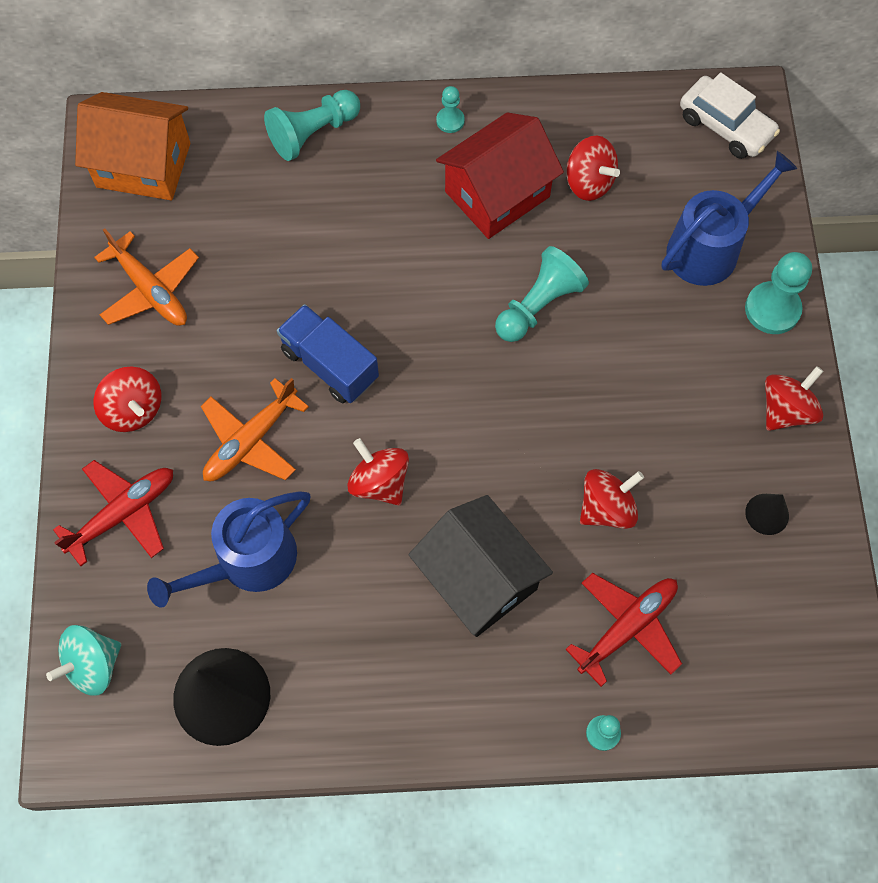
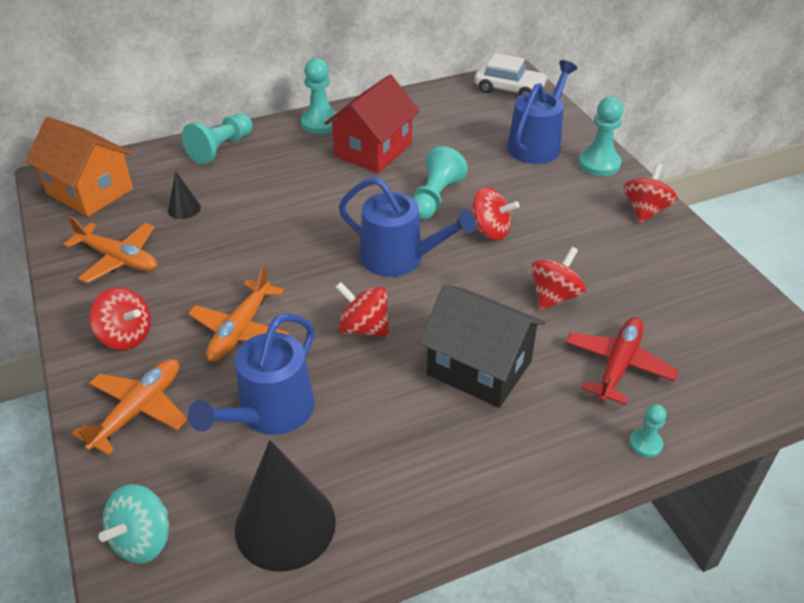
camera: 20 degrees left, 25 degrees down
red plane [53,460,173,566] -> orange plane [72,359,188,455]
orange house [75,92,190,200] -> orange house turned 45 degrees clockwise [25,117,133,217]
blue truck [277,304,379,403] -> none
turquoise pawn [436,86,465,133] -> turquoise pawn [301,58,337,134], size x1.83
red spinning top [567,136,620,201] -> red spinning top moved to [470,187,520,240]
black cone [745,494,789,535] -> black cone moved to [168,171,201,219]
none -> blue watering can [339,177,476,277]

